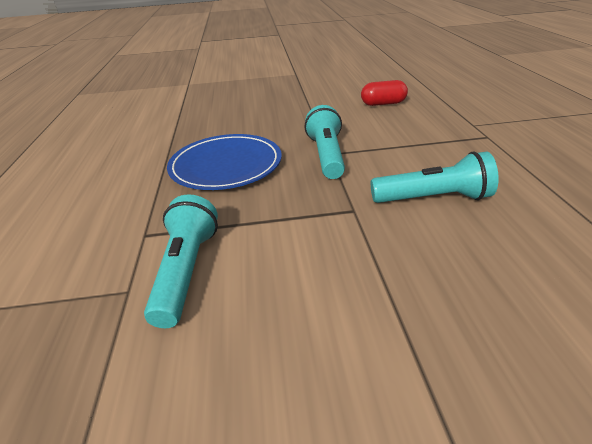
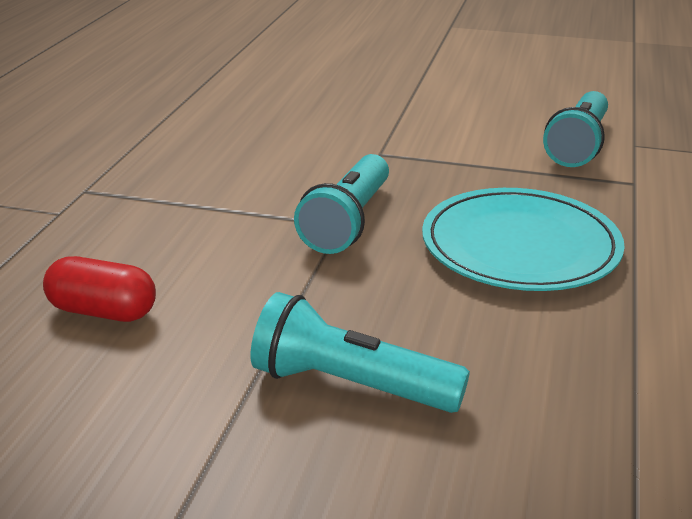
camera: 160 degrees left, 5 degrees down
blue plate [167,134,282,190] -> turquoise plate [422,188,625,291]
turquoise flashlight [371,151,498,203] -> turquoise flashlight moved to [250,292,470,413]

